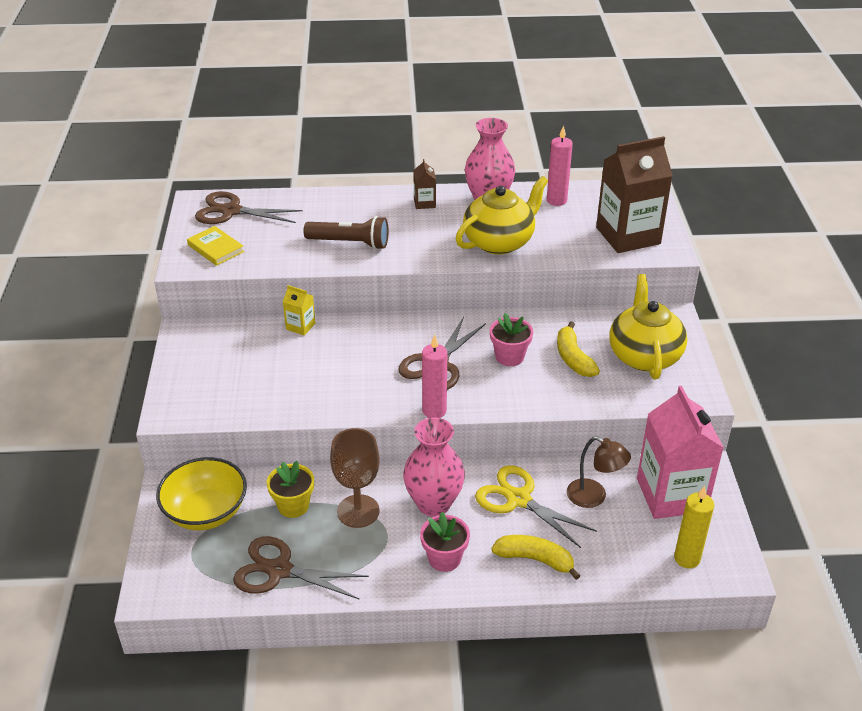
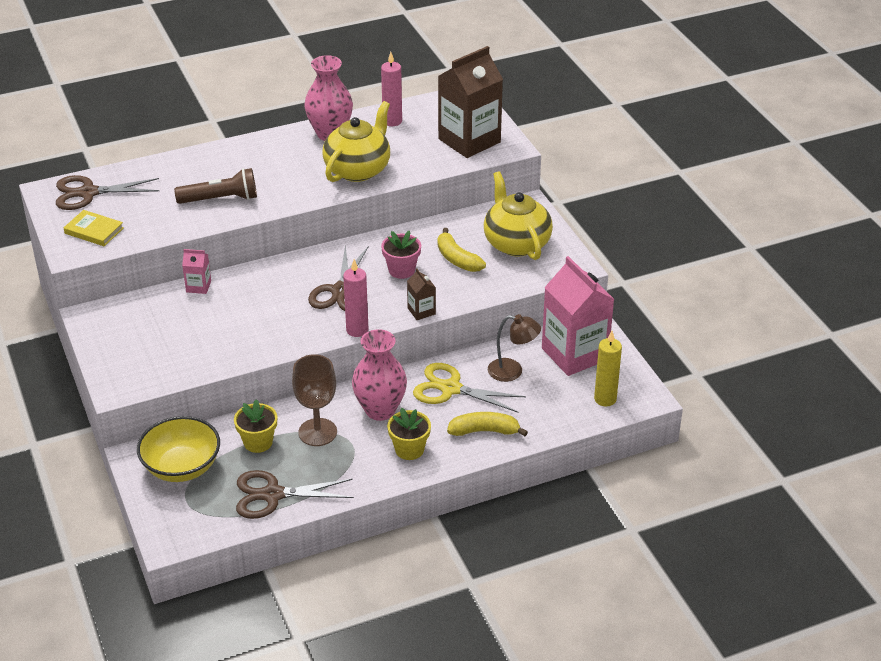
camera: 20 degrees left, 0 degrees up
yellow carton [283,285,315,336] -> pink carton [182,249,211,294]
brown carton [413,159,436,209] -> brown carton moved to [407,268,436,320]
pink flower pot [420,512,470,572] -> yellow flower pot [387,408,431,460]

